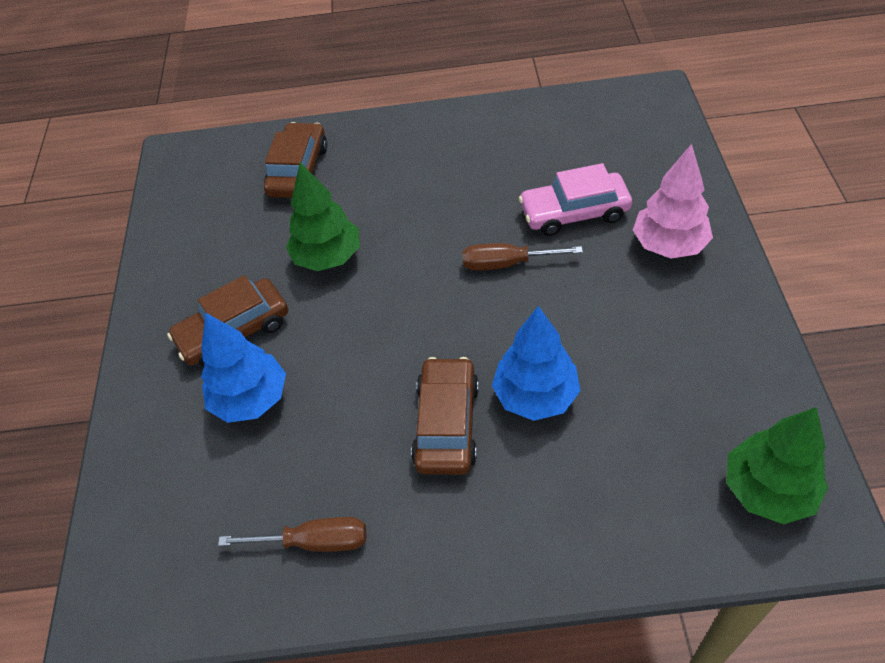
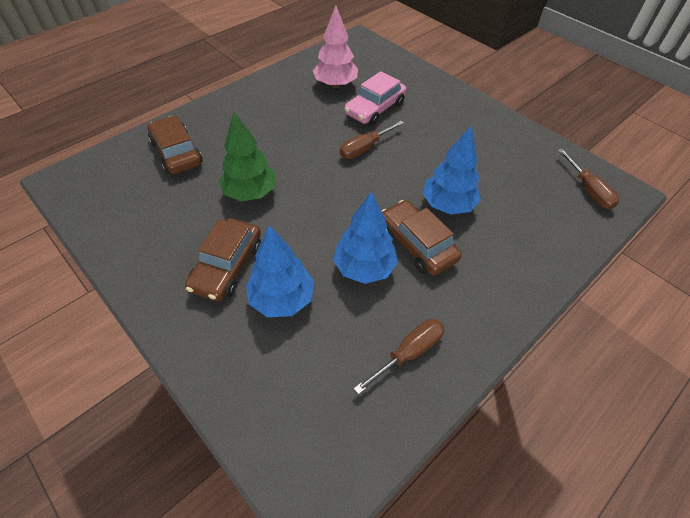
camera: 45 degrees left, 0 degrees up
pink tree [633,144,713,259] -> pink tree moved to [313,6,358,88]
green tree [726,407,828,524] -> brown screwdriver [558,149,619,209]
none -> blue tree [333,191,398,284]

